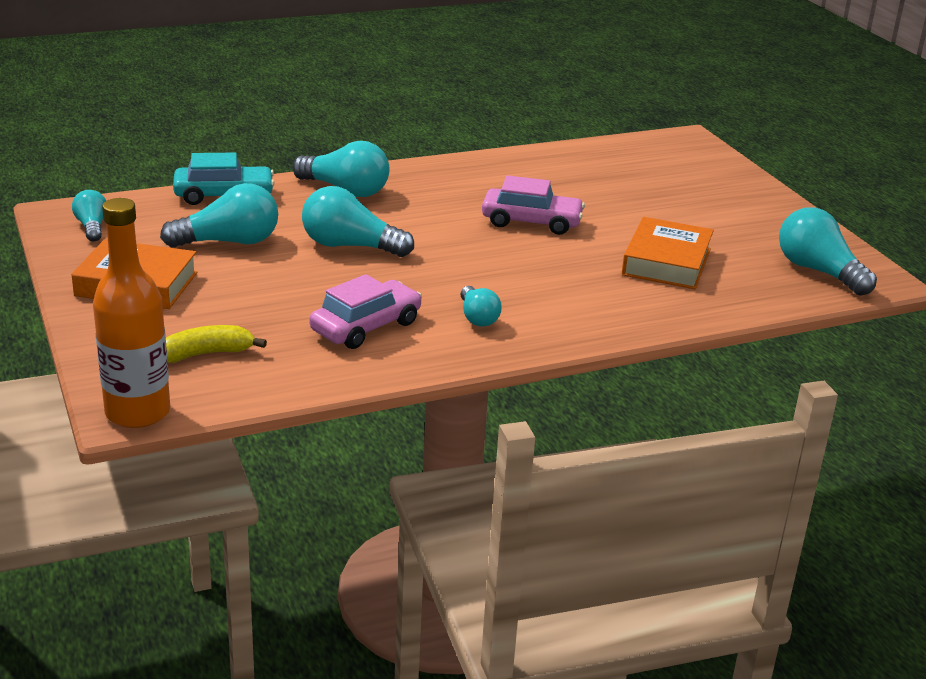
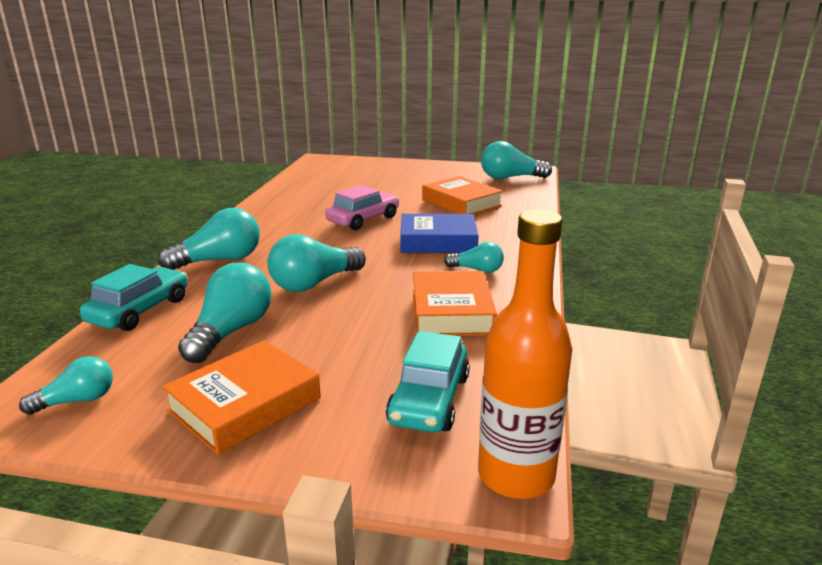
camera: 55 degrees left, 5 degrees down
turquoise light bulb [72,190,106,242] -> turquoise light bulb turned 135 degrees clockwise [19,356,113,415]
yellow banana [166,325,267,363] -> turquoise car [386,331,470,433]
pink car [310,274,422,349] -> orange book [413,271,497,336]
none -> blue book [400,214,479,253]

